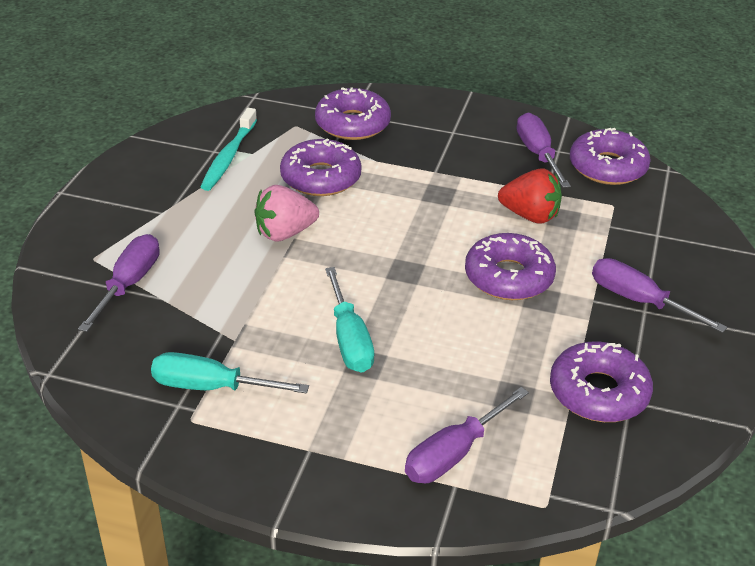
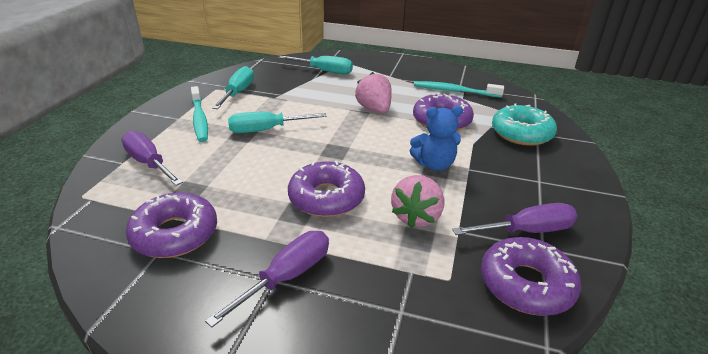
camera: 90 degrees right, 5 degrees down
purple screwdriver [78,234,160,332] -> turquoise screwdriver [279,56,353,74]
purple donut [315,87,391,140] -> turquoise donut [492,103,557,146]
red strawberry [498,168,562,224] -> pink strawberry [391,175,444,228]
none -> turquoise toothbrush [191,86,208,142]
none -> blue teddy bear [410,106,463,171]

